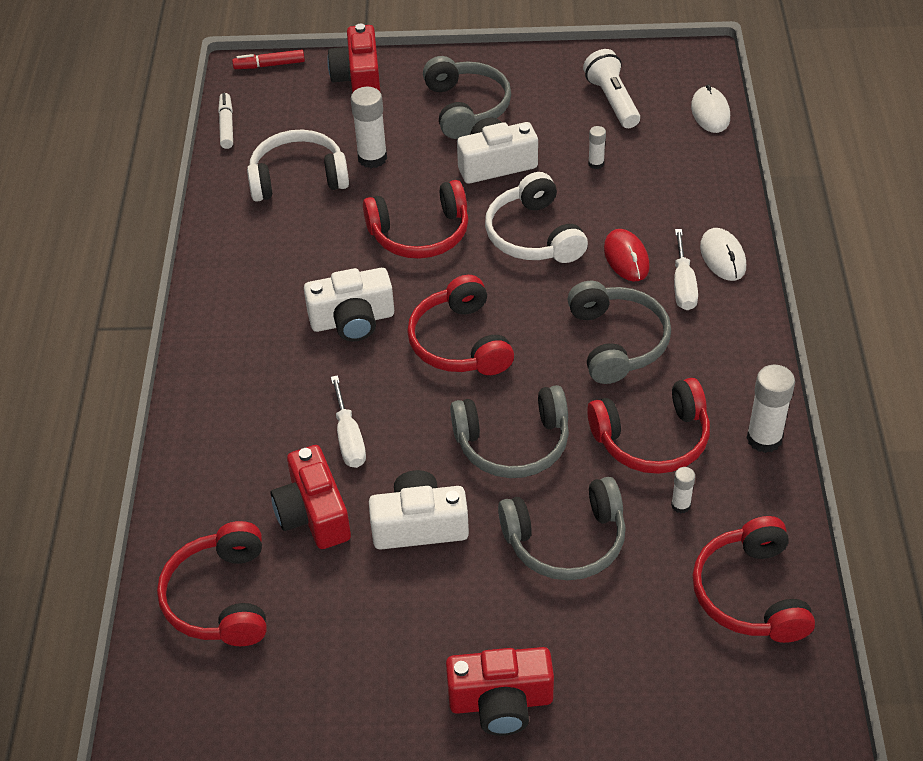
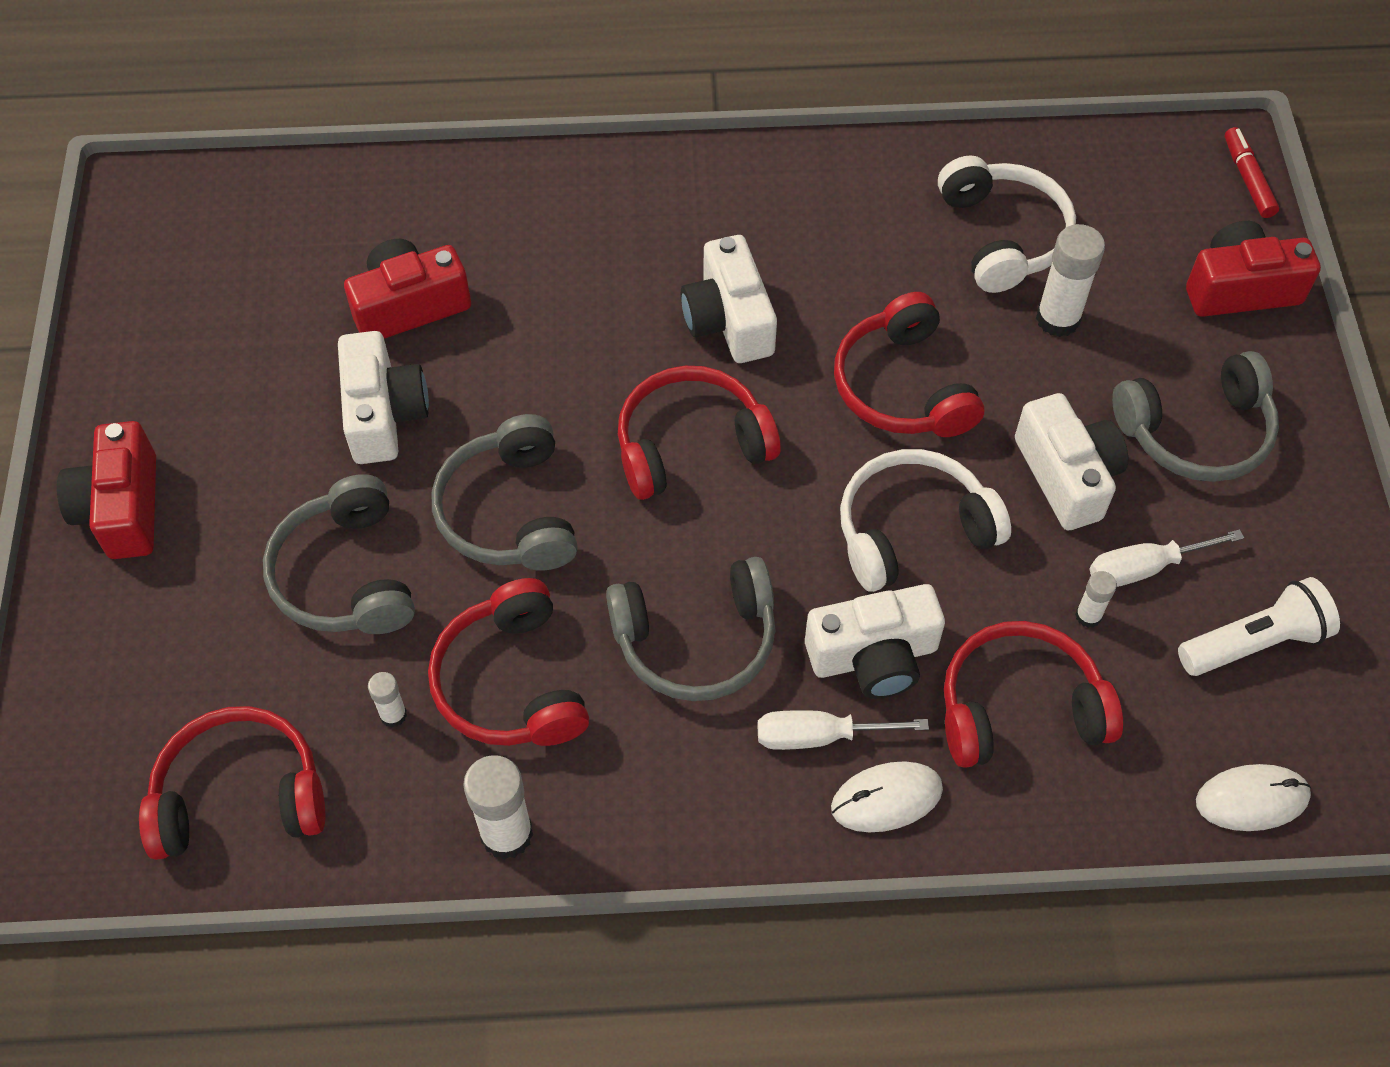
camera: 85 degrees right, 10 degrees up
red headphones [157,521,267,646] -> red headphones moved to [944,621,1123,768]
white marker [218,93,233,149] -> none
white screwdriver [331,375,366,468] -> white screwdriver moved to [1090,529,1244,587]
red mouse [604,229,650,281] -> white camera [805,584,945,699]

